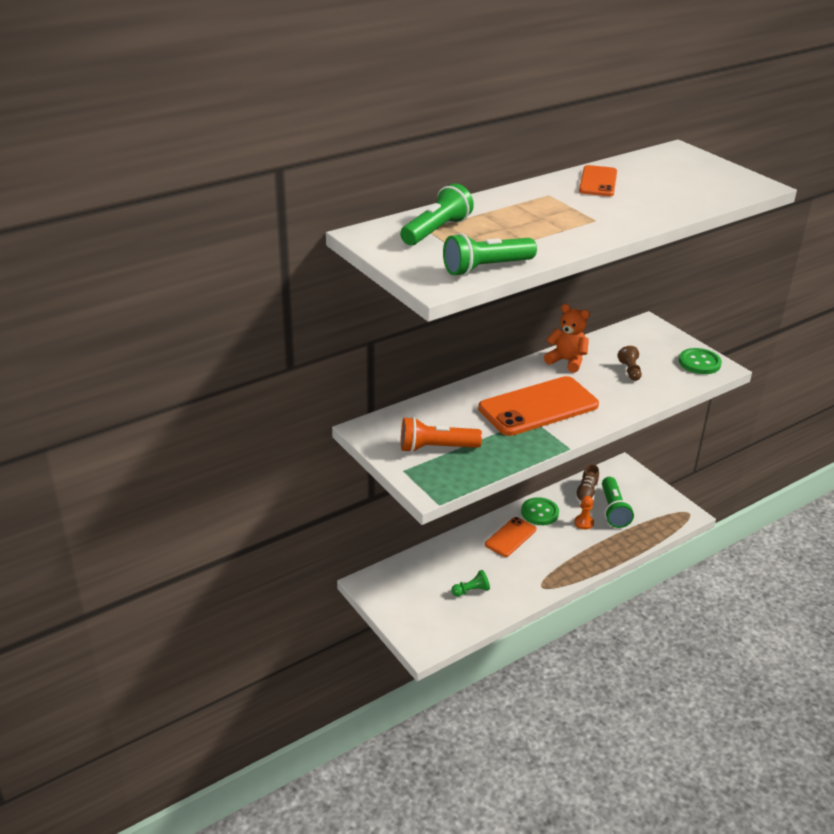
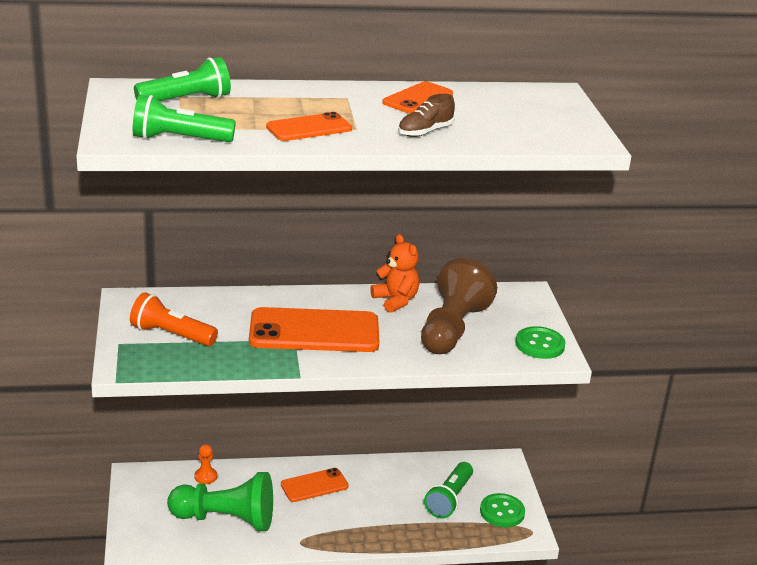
camera: 25 degrees right, 5 degrees down
green pawn [451,570,490,597] -> green pawn [167,472,273,531], size x2.45
green button [521,497,559,525] -> green button moved to [480,493,525,527]
orange pawn [574,496,594,530] -> orange pawn moved to [194,444,217,484]
brown shoe [575,464,599,503] -> brown shoe moved to [398,94,455,137]
brown pawn [617,346,642,381] -> brown pawn [421,258,497,354], size x2.45
none -> orange phone [266,112,352,141]

